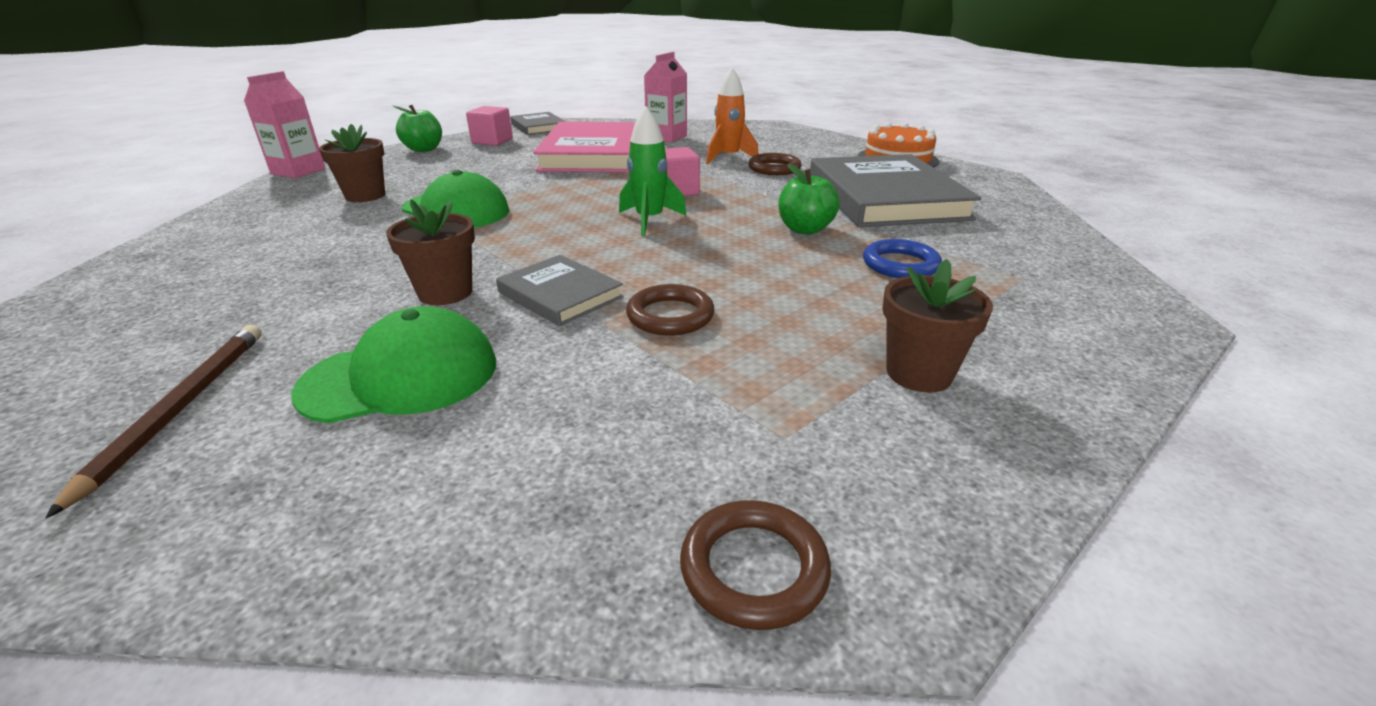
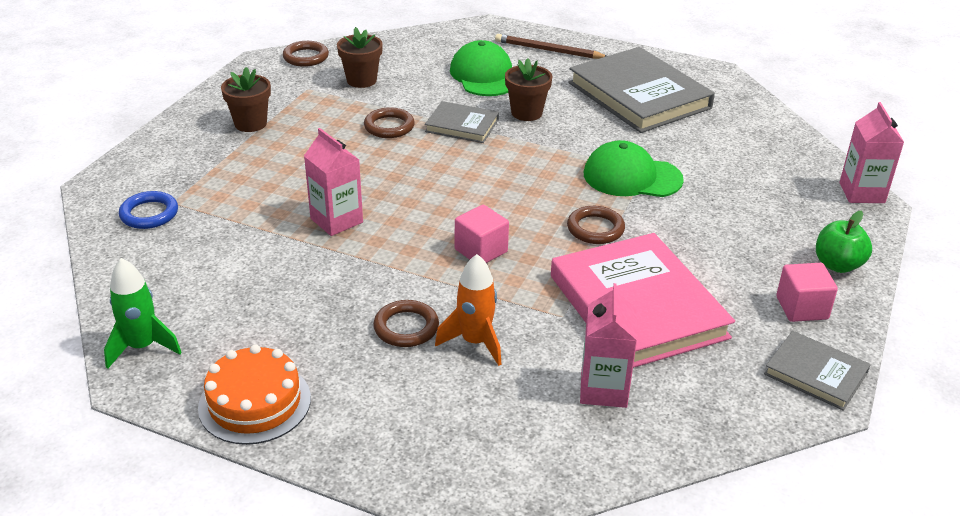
camera: 155 degrees right, 5 degrees up
brown pencil [45,325,262,519] -> brown pencil turned 135 degrees clockwise [495,34,606,59]
green cap [291,306,496,423] -> green cap turned 120 degrees clockwise [450,40,512,96]
brown flower pot [319,124,385,202] -> brown flower pot moved to [337,27,383,88]
green rocket [619,106,687,236] -> green rocket moved to [104,258,182,369]
green apple [779,164,840,235] -> pink carton [304,128,363,236]
grey book [810,154,982,227] -> grey book moved to [568,47,715,133]
blue ring [863,239,942,278] -> blue ring moved to [119,191,178,229]
none -> brown ring [567,206,625,244]

